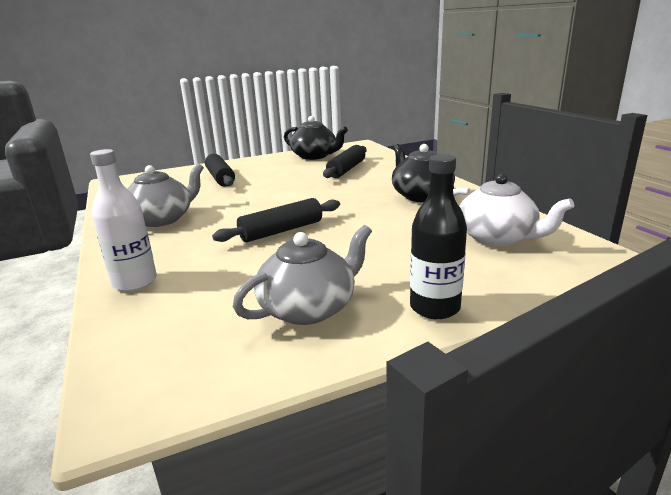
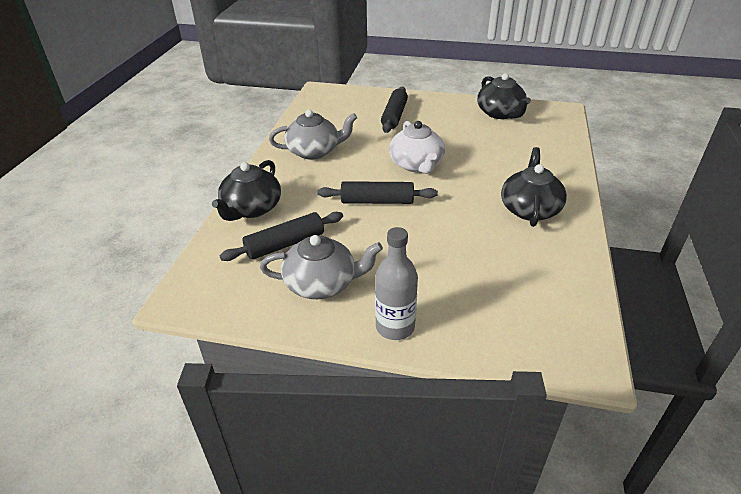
camera: 35 degrees right, 15 degrees up
white bottle [90,149,157,292] -> black teapot [212,160,281,221]
black rolling pin [323,145,367,178] -> black rolling pin moved to [220,212,343,261]
black bottle [410,154,467,319] -> grey bottle [375,227,418,340]
white teapot [453,173,574,246] -> white teapot moved to [389,121,445,174]

